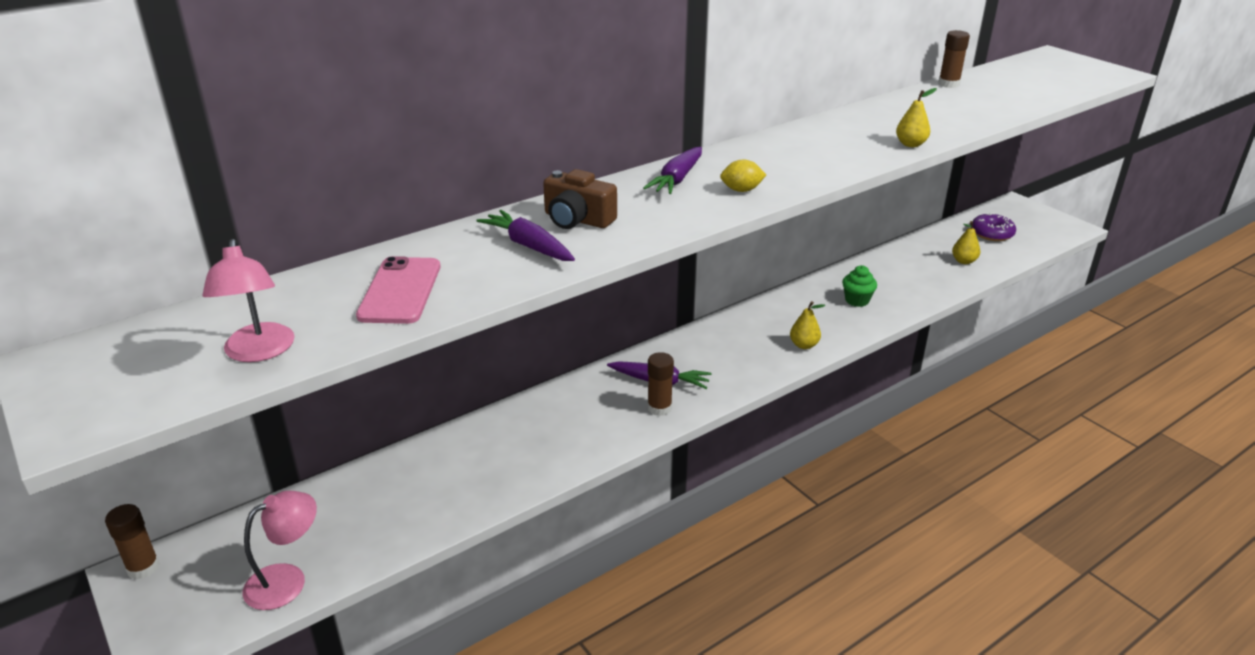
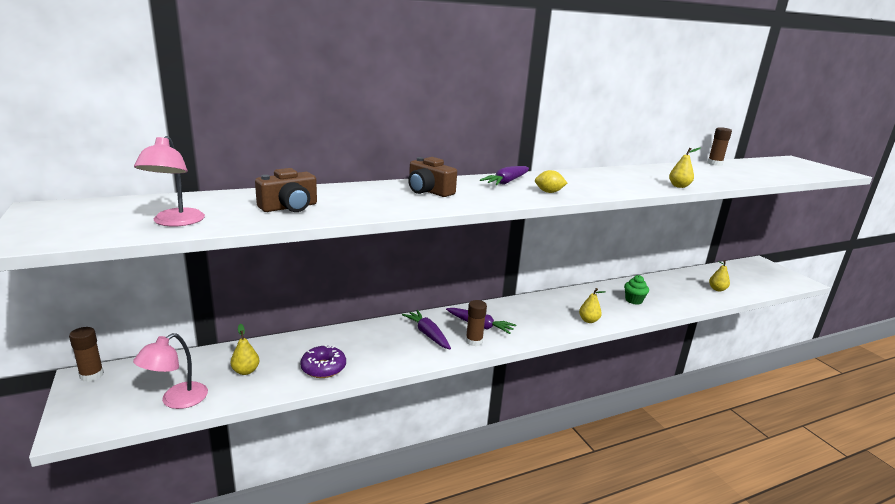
camera: 10 degrees right, 10 degrees down
pink lamp [243,491,317,610] -> pink lamp turned 150 degrees clockwise [133,333,208,409]
pink phone [356,256,440,324] -> brown camera [255,168,317,212]
purple carrot [476,210,575,261] -> purple carrot moved to [402,310,451,349]
purple donut [972,213,1016,241] -> purple donut moved to [300,345,346,378]
none -> yellow pear [230,324,259,375]

